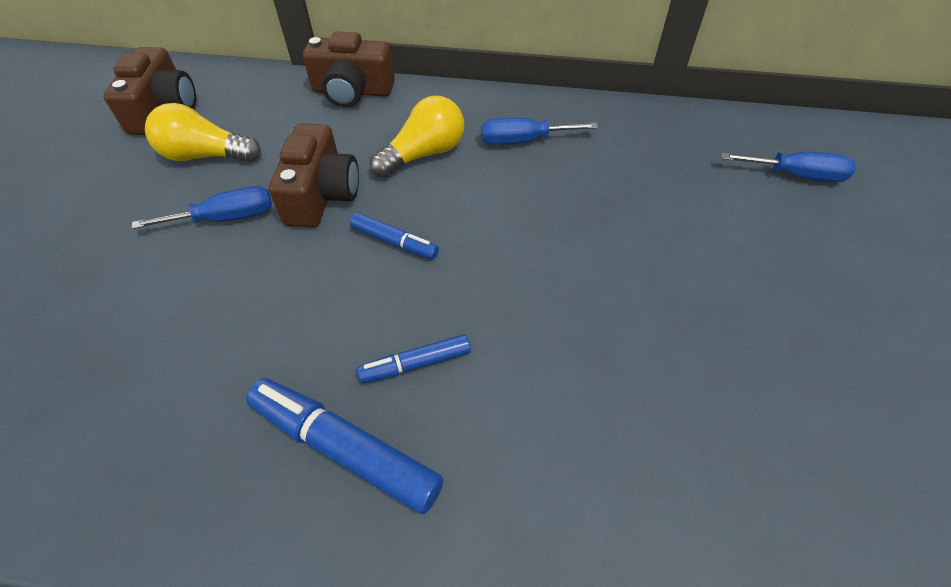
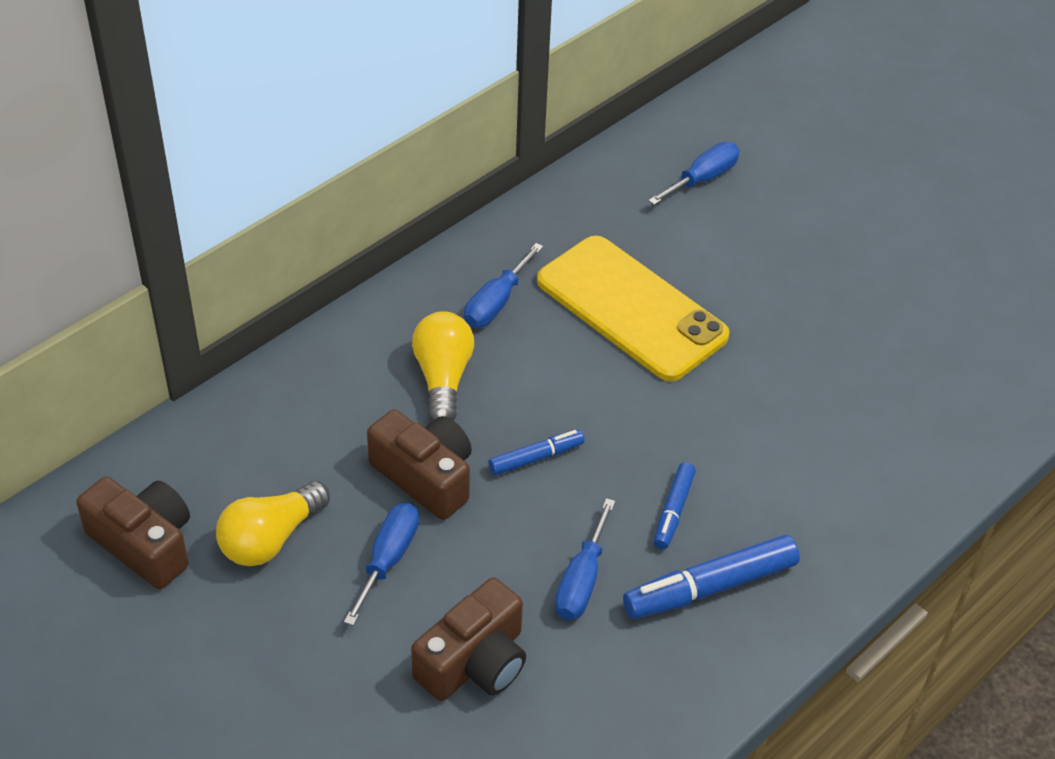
camera: 55 degrees left, 5 degrees down
brown camera [303,32,395,108] -> brown camera moved to [411,578,526,701]
none -> yellow phone [537,236,730,381]
none -> blue screwdriver [555,498,615,620]

